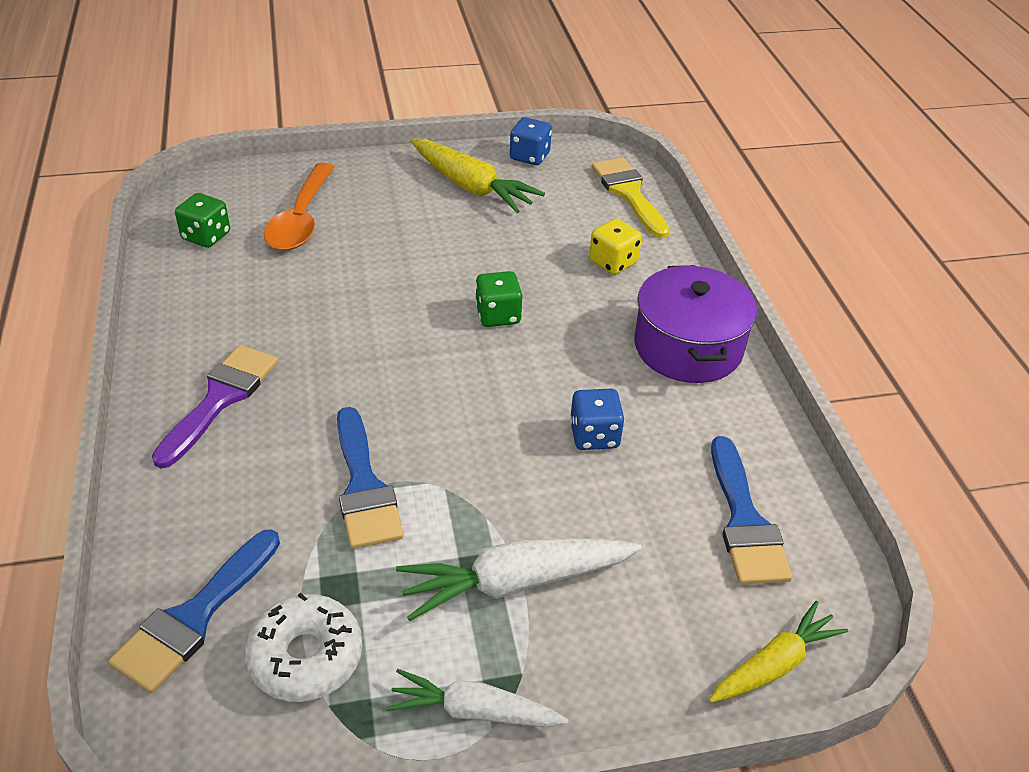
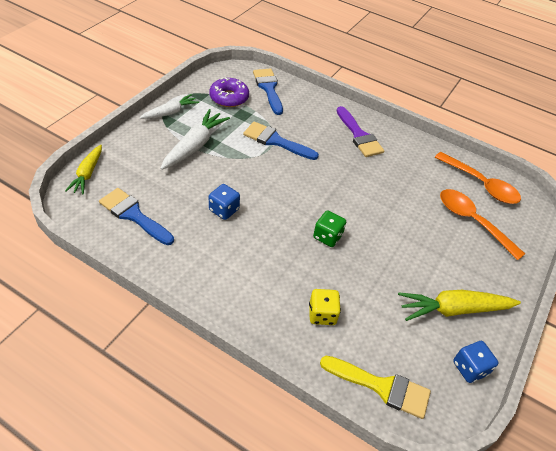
camera: 130 degrees right, 5 degrees up
green dice [175,193,230,248] -> orange spoon [435,152,521,204]
white donut [245,593,363,702] -> purple donut [209,77,249,107]
purple pot [634,265,757,383] -> none

